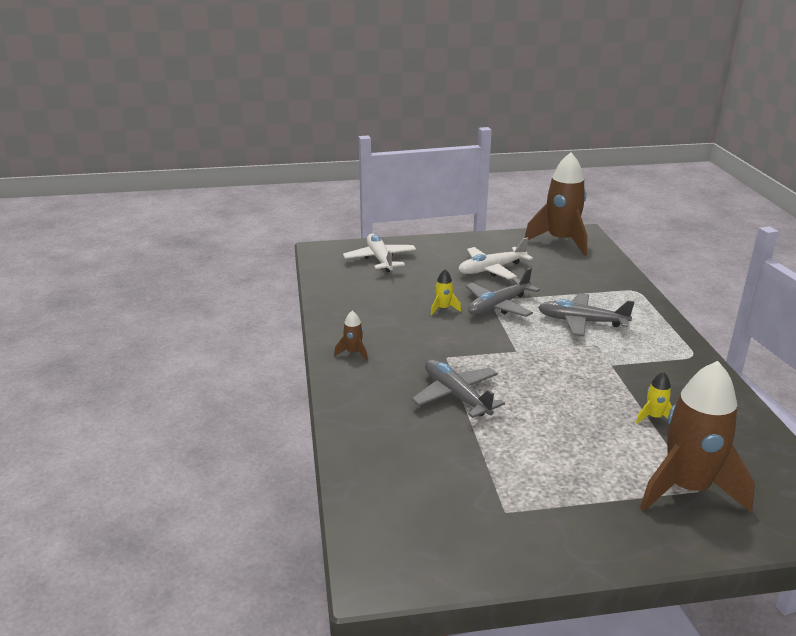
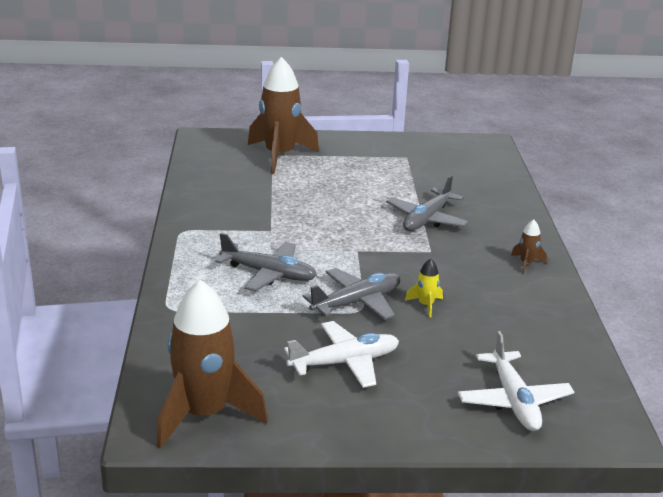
camera: 175 degrees left, 0 degrees up
grey plane [411,359,505,418] -> grey plane turned 60 degrees clockwise [386,175,469,231]
yellow rocket [636,372,672,424] -> none

